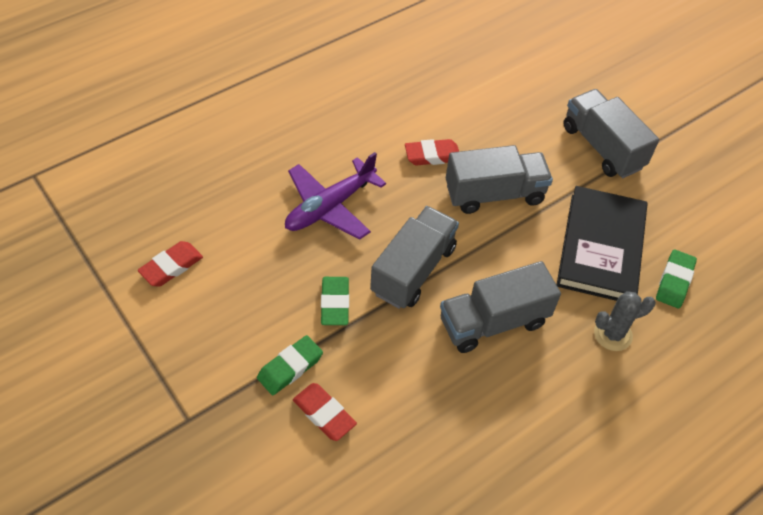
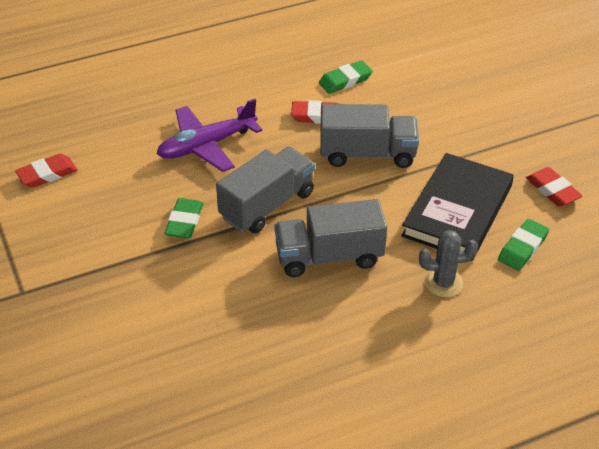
camera: 15 degrees right, 10 degrees down
green eraser [257,335,323,395] -> green eraser moved to [319,60,373,94]
red eraser [293,383,357,441] -> red eraser moved to [526,167,583,207]
grey truck [564,89,659,178] -> none

